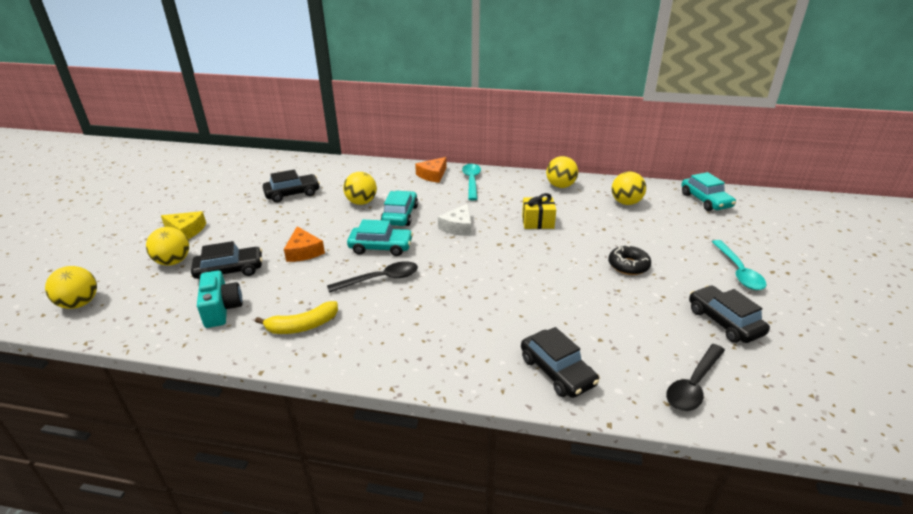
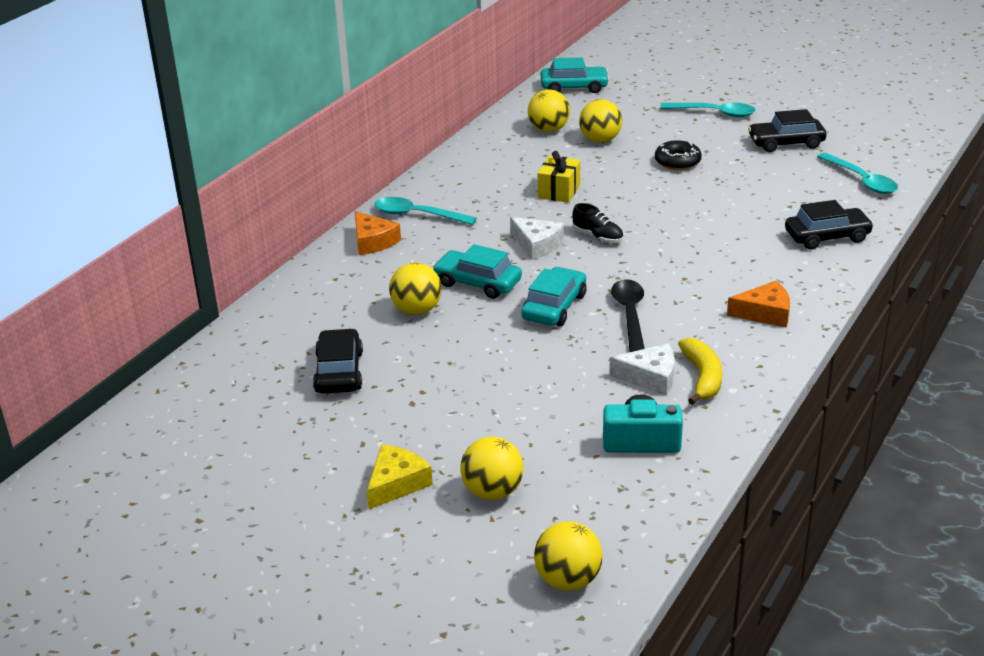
camera: 70 degrees left, 0 degrees up
black car [191,241,262,279] -> none
orange cheese [284,226,325,262] -> orange cheese moved to [727,281,790,328]
yellow ball [546,156,578,188] -> yellow ball moved to [579,99,622,143]
black spoon [666,344,725,411] -> turquoise spoon [817,153,898,194]
none -> black shoe [572,203,623,243]
none -> white cheese [609,344,675,395]

